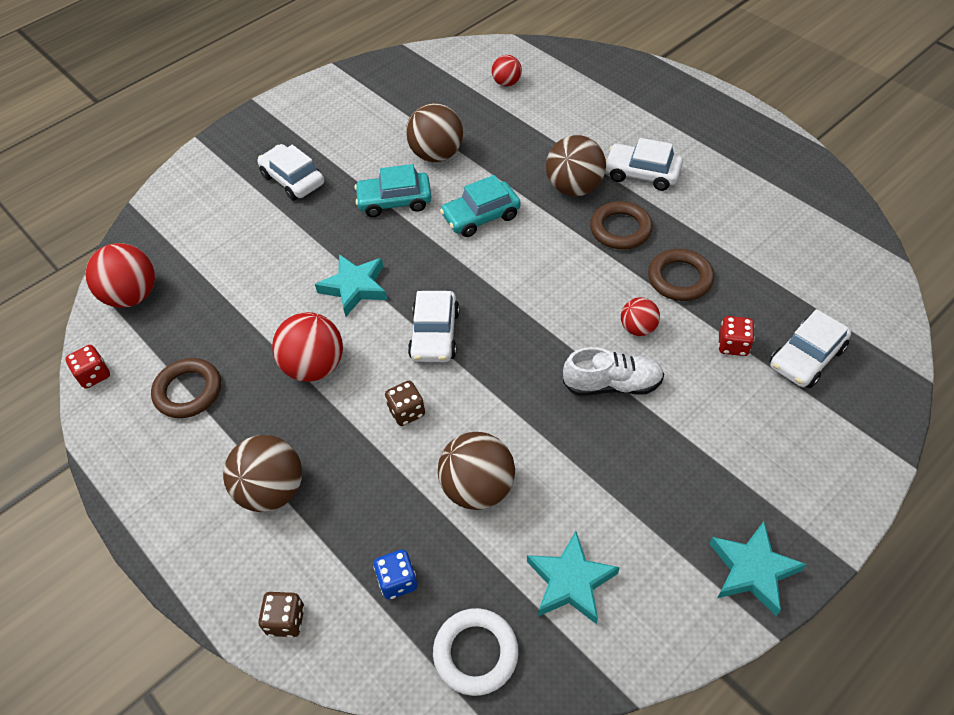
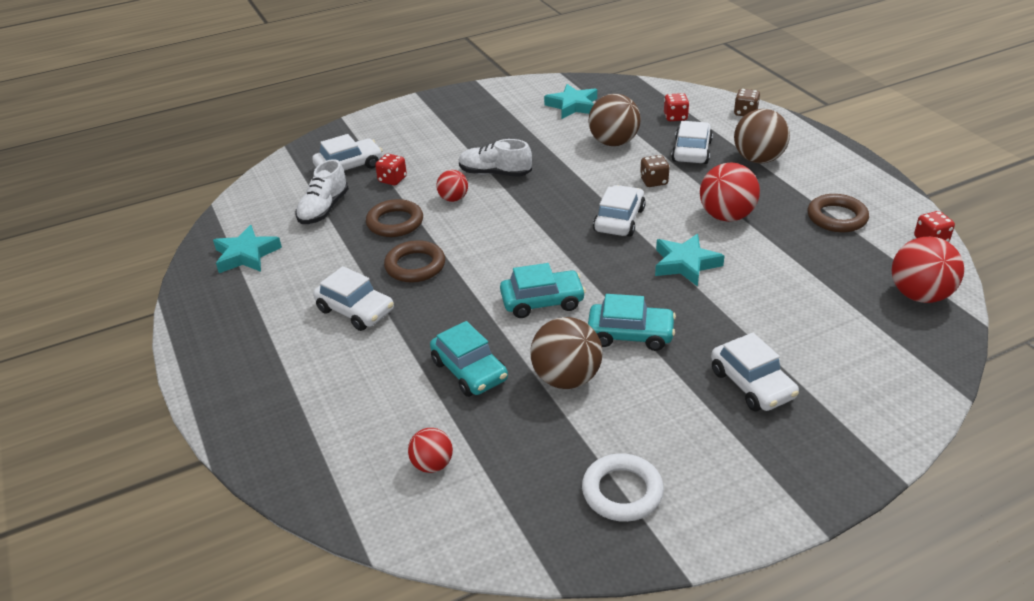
camera: 165 degrees left, 15 degrees down
blue dice [374,549,418,600] -> red dice [664,93,689,121]
white ring [433,608,519,696] -> white ring moved to [582,453,664,522]
brown ball [546,135,606,197] -> none
turquoise star [709,521,807,616] -> turquoise star moved to [213,225,282,273]
none -> white shoe [295,159,349,224]
none -> turquoise car [430,321,508,397]
none -> white car [671,121,713,164]

